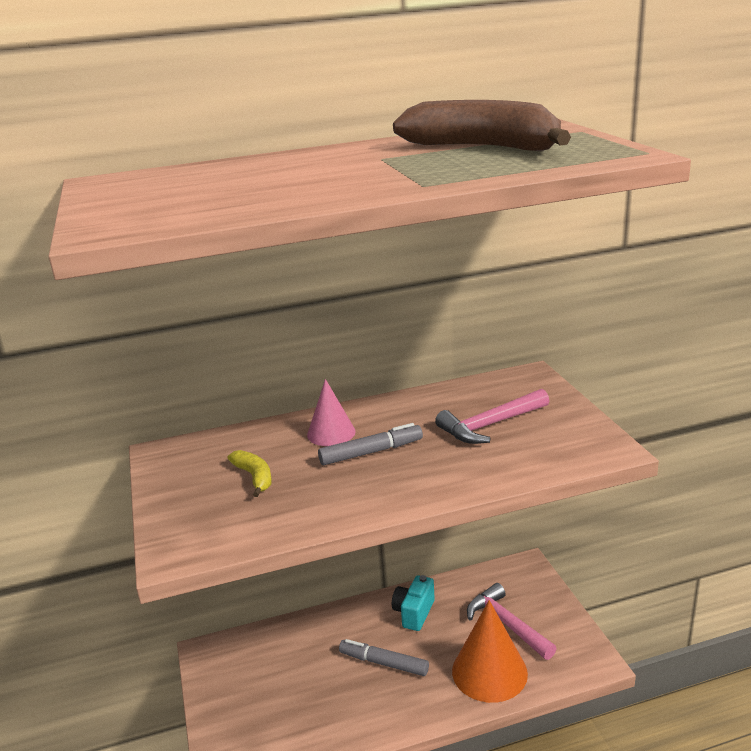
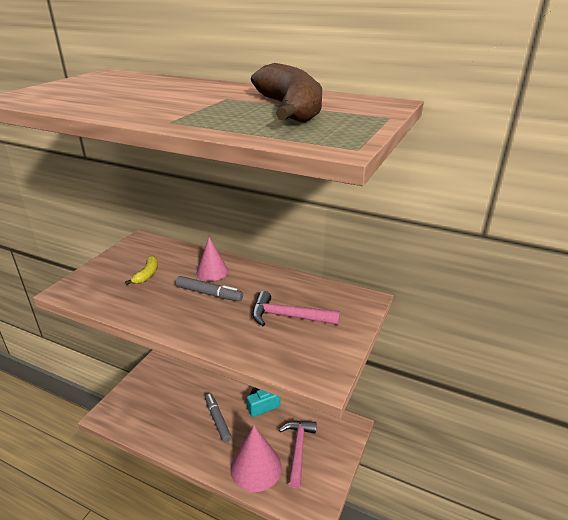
camera: 40 degrees right, 5 degrees up
orange cone [452,600,528,703] -> pink cone [230,425,282,492]

